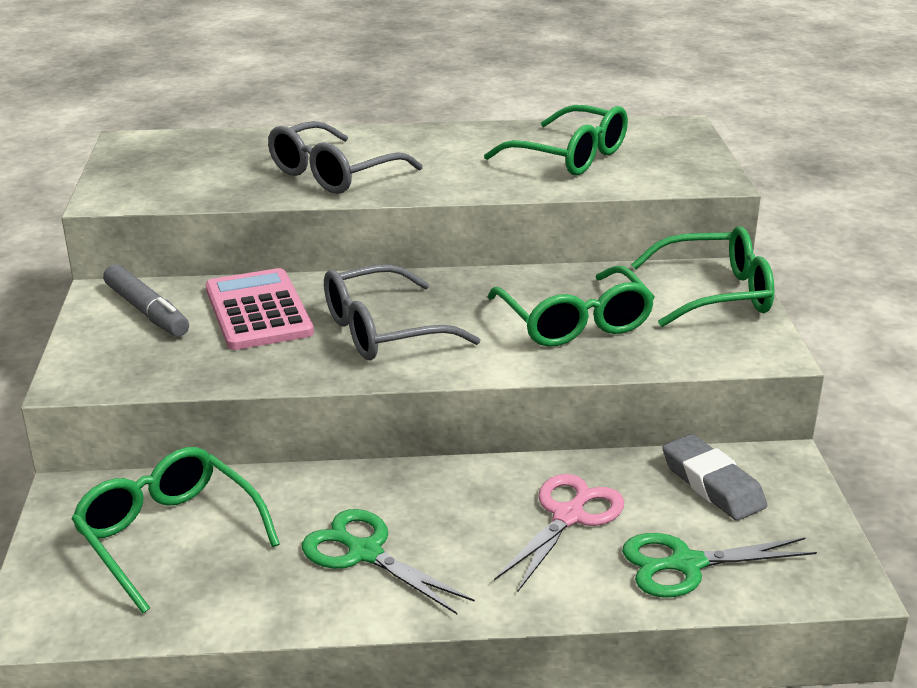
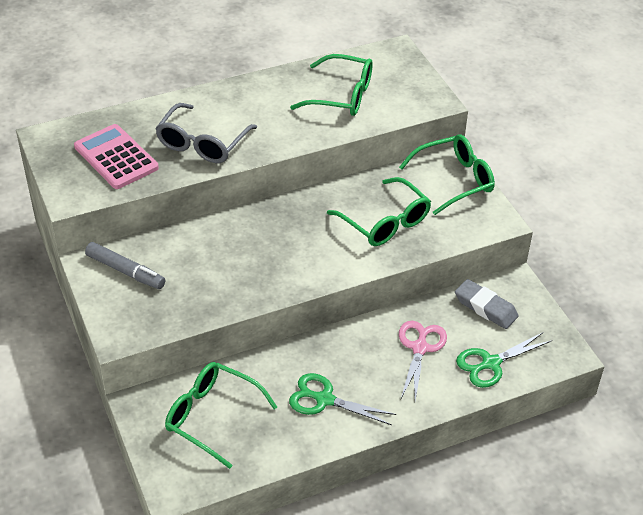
camera: 20 degrees left, 15 degrees up
pink calculator [206,268,314,350] -> pink calculator moved to [74,124,159,189]
grey glasses [324,264,481,360] -> none

